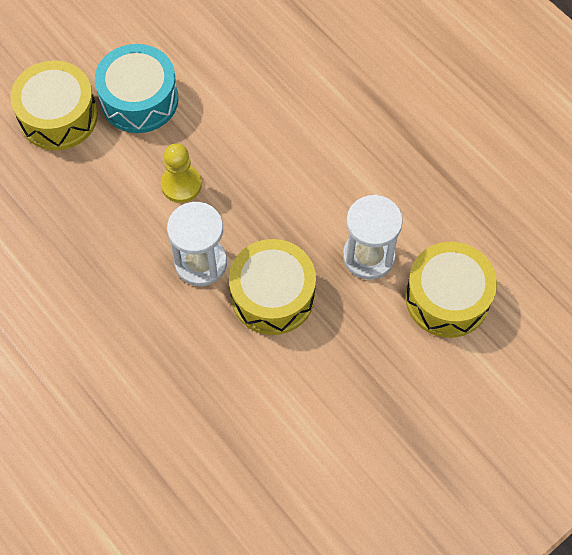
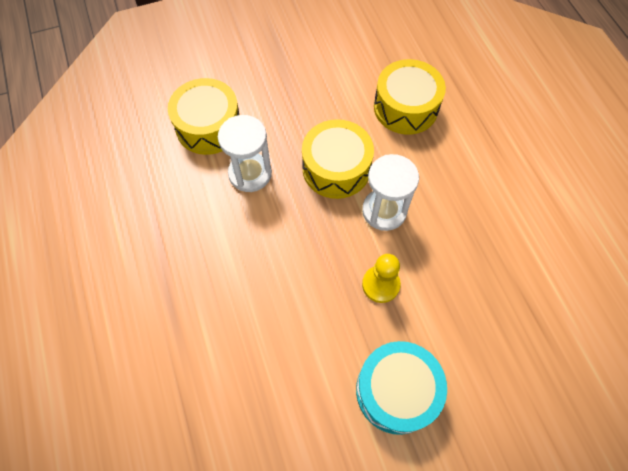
camera: 160 degrees left, 0 degrees up
yellow drum [10,61,98,150] -> yellow drum moved to [374,59,446,135]

